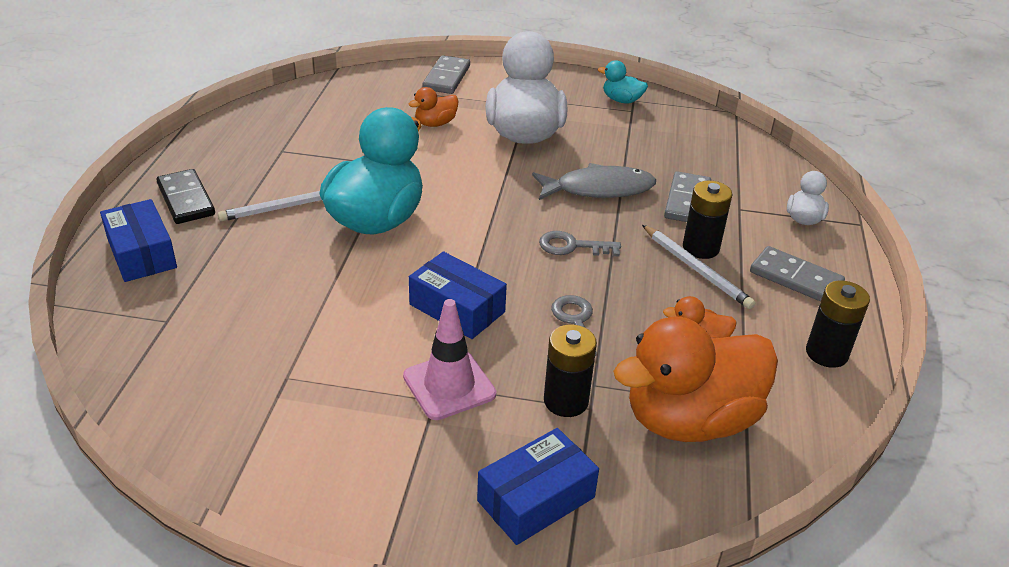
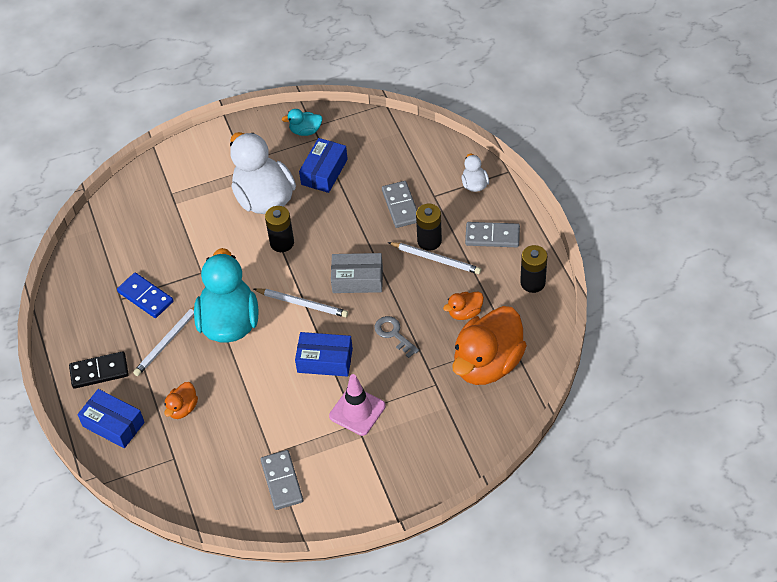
camera: 25 degrees left, 15 degrees up
black domino [156,169,215,224] -> black domino turned 45 degrees counterclockwise [69,351,129,389]
orange duck [409,87,459,127] -> orange duck moved to [164,382,198,419]
grey domino [422,55,470,94] -> grey domino moved to [260,450,303,510]
blue box [477,428,599,545] -> blue box moved to [299,138,348,193]
grey fish [532,163,656,200] -> none
grey key [539,231,621,256] -> grey box [331,253,383,293]
black battery [544,325,597,417] -> black battery moved to [265,206,294,252]
none -> blue domino [117,273,173,318]
none -> white pencil [254,288,348,317]

